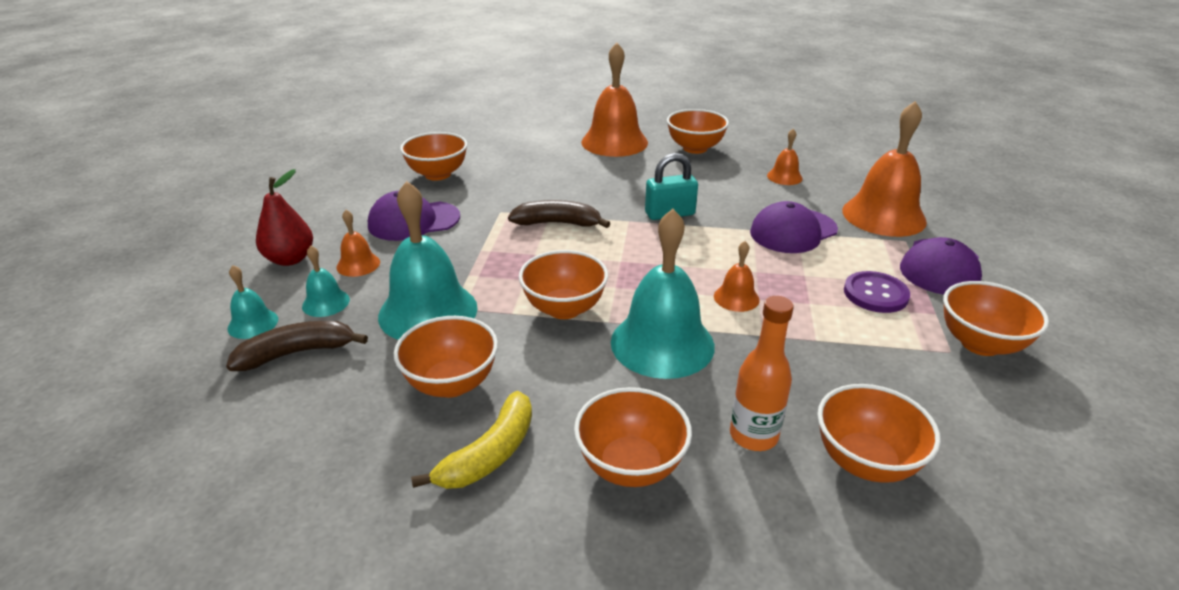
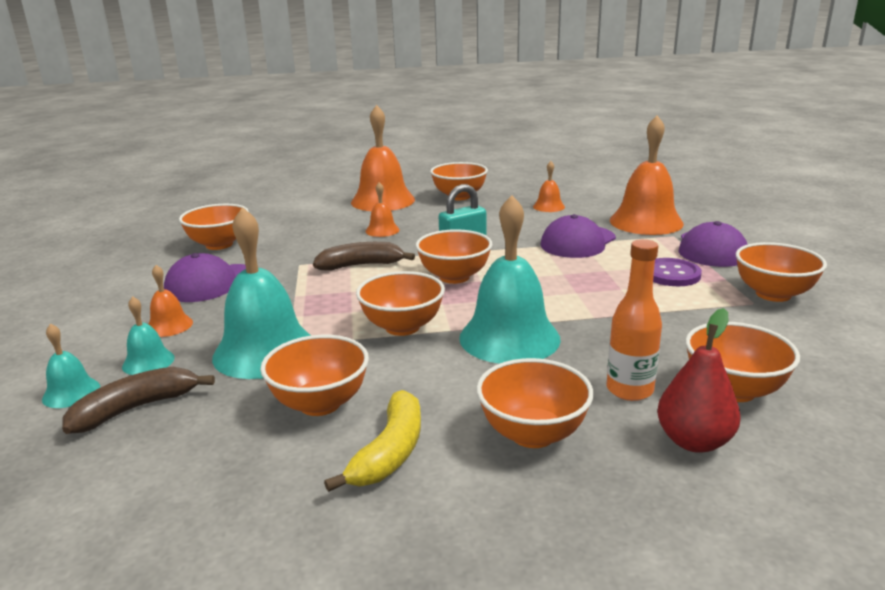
camera: 15 degrees left, 10 degrees down
red pear [256,169,313,266] -> red pear moved to [657,308,741,453]
orange bell [714,241,760,312] -> orange bell moved to [365,182,400,237]
none -> orange bowl [415,229,493,284]

